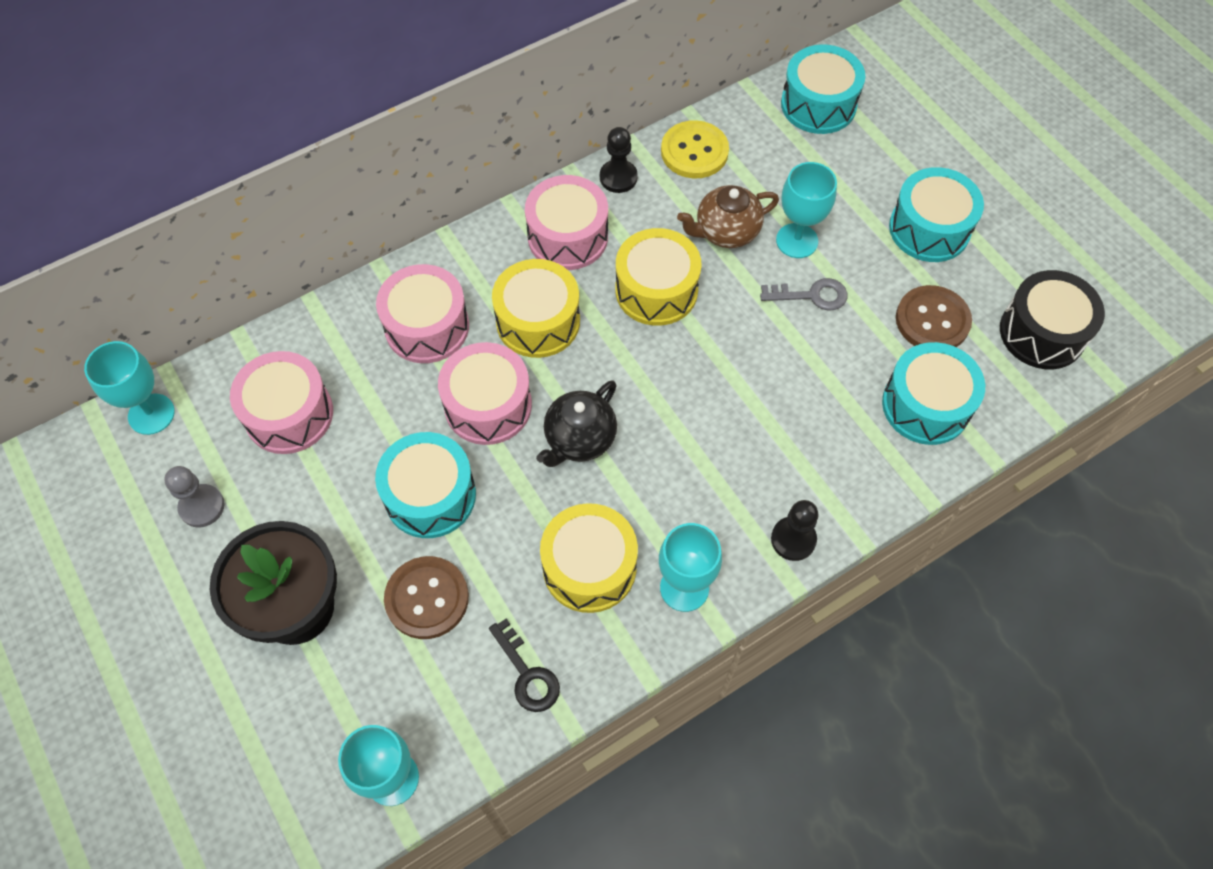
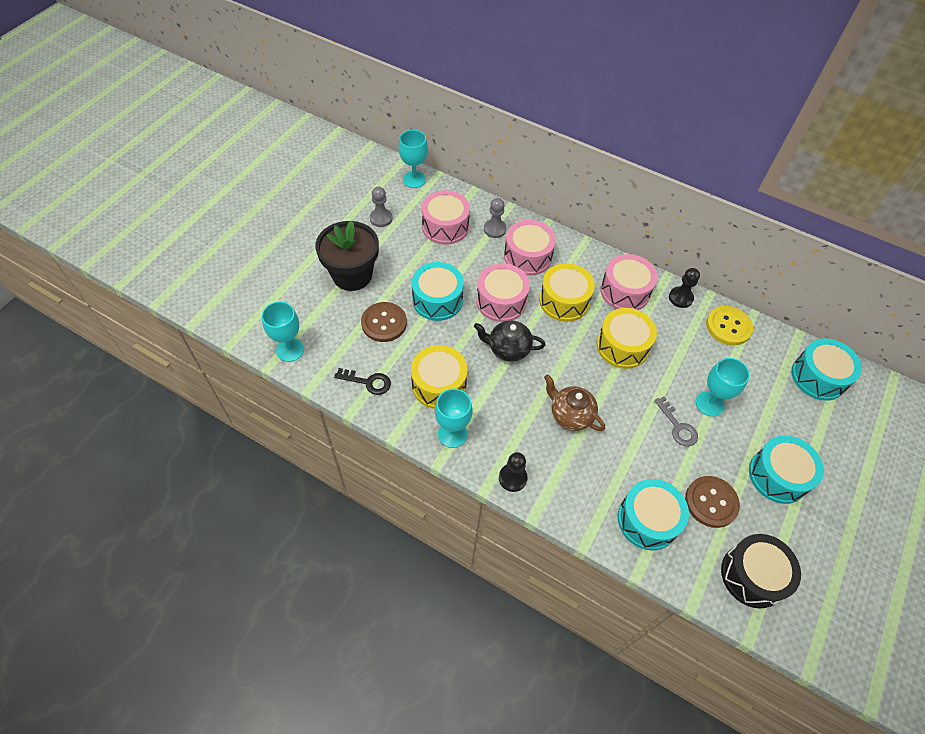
camera: 60 degrees right, 5 degrees down
black key [489,619,560,712] -> black key turned 105 degrees counterclockwise [334,368,391,395]
brown teapot [677,185,779,248] -> brown teapot moved to [544,375,605,431]
none -> grey pawn [484,198,507,238]

